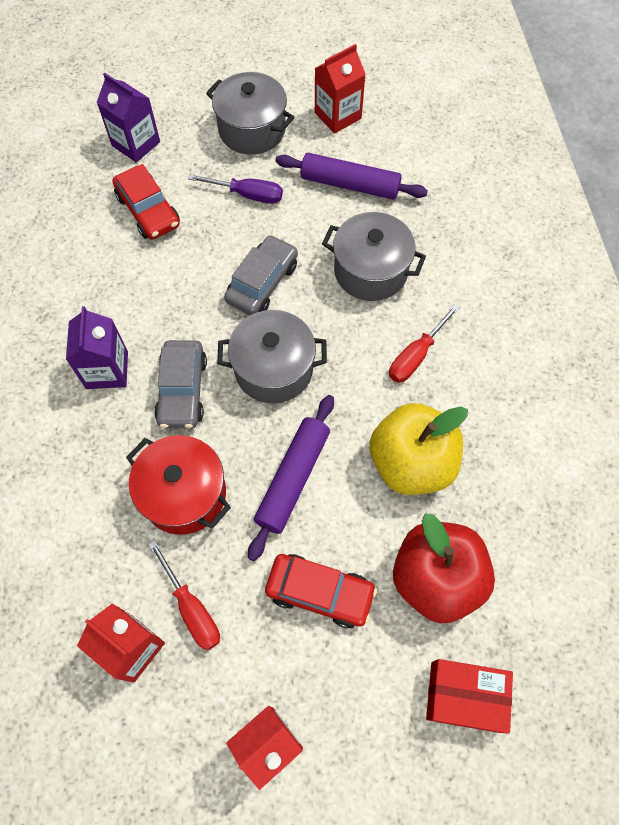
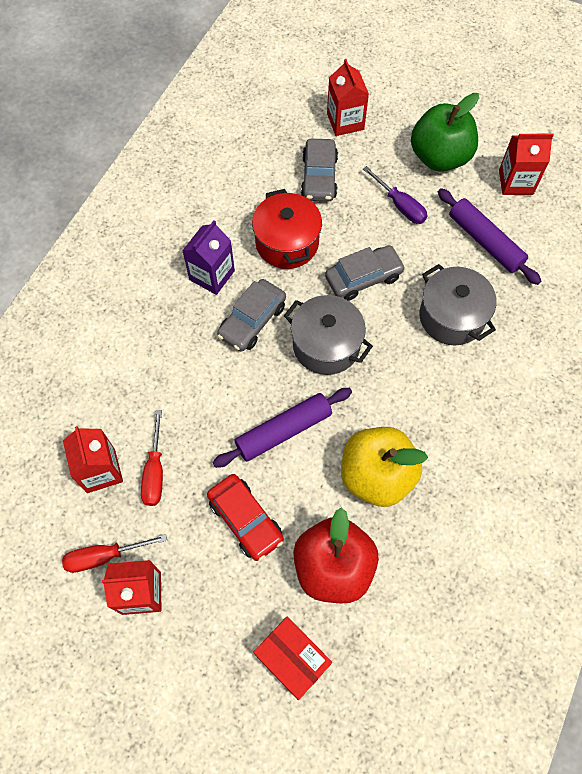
camera: 35 degrees right, 0 degrees up
purple carton [96,73,160,163] -> red carton [327,59,369,136]
red car [112,164,180,240] -> grey car [301,139,338,201]
red pot [126,435,231,535] -> red pot moved to [252,189,322,269]
grey pot [206,72,294,155] -> green apple [411,93,479,172]
red screwdriver [389,304,460,383] -> red screwdriver moved to [62,534,167,573]

